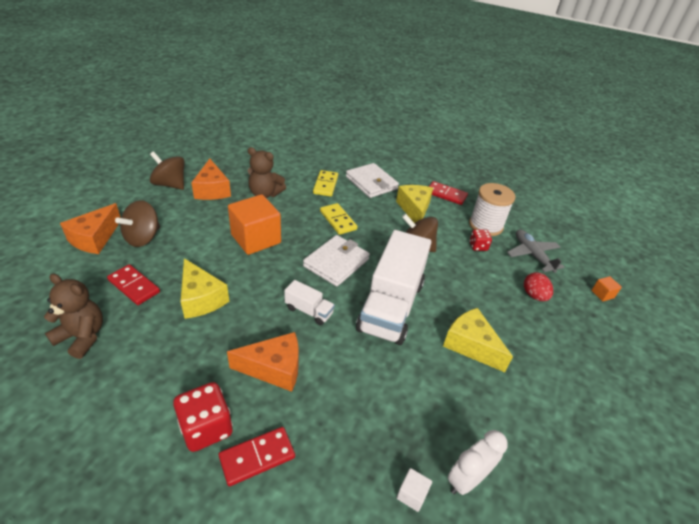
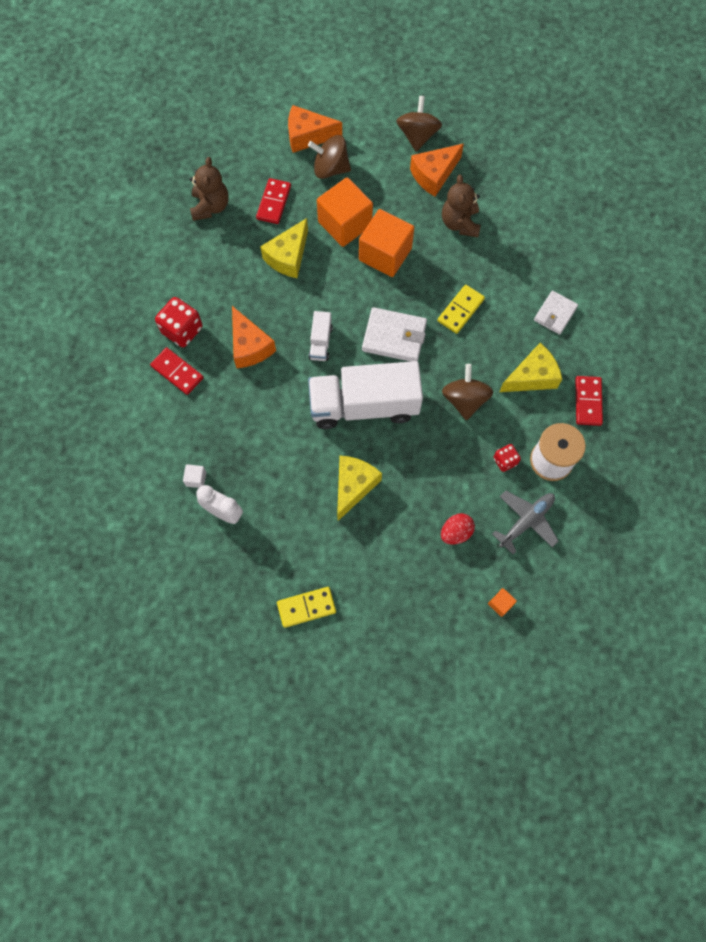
camera: 70 degrees right, 30 degrees up
yellow domino [313,170,338,196] -> yellow domino moved to [277,587,336,628]
white wallet [346,163,399,198] -> white wallet [534,291,578,335], size x0.66
none -> orange cube [317,177,373,247]

